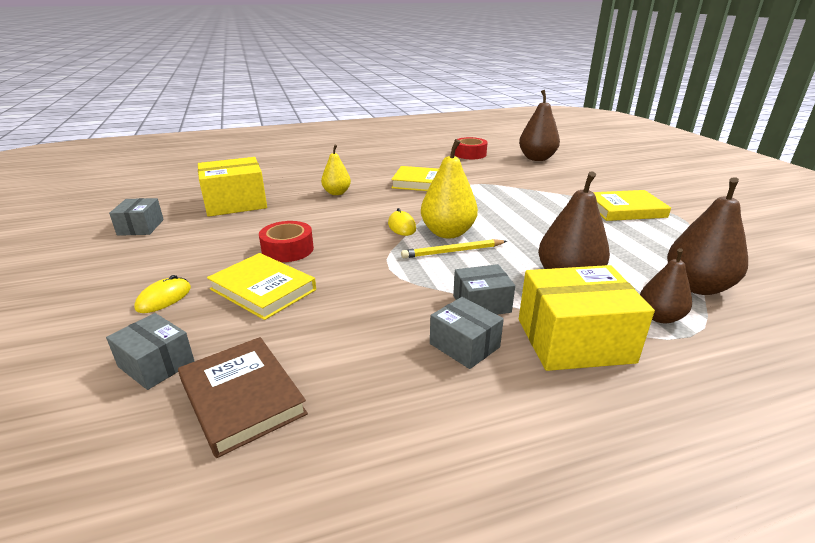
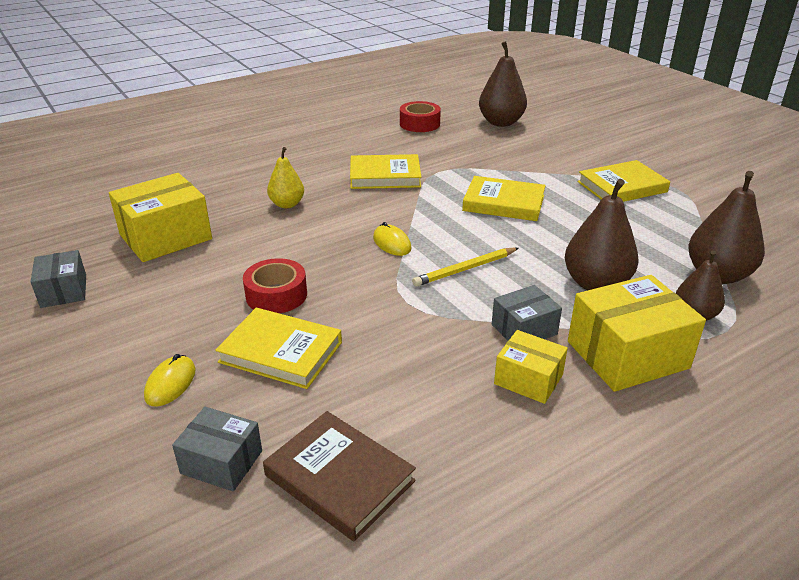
camera: 15 degrees left, 5 degrees up
yellow pear [421,139,478,238] -> none
grey box [430,297,504,369] -> yellow box [494,330,568,404]
none -> yellow book [462,176,546,221]

